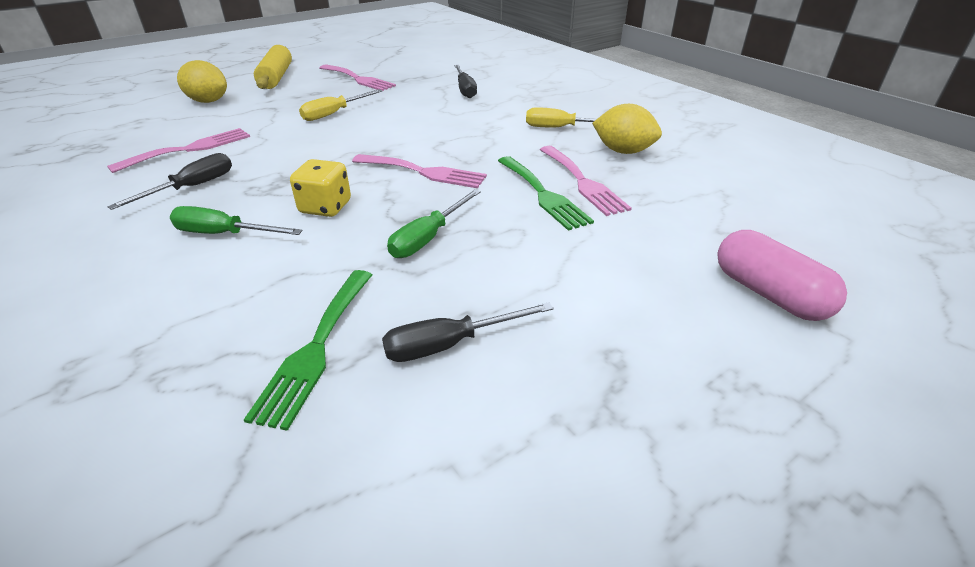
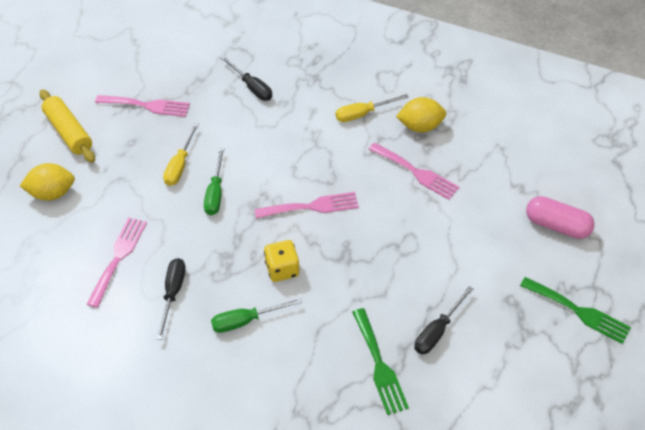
camera: 30 degrees left, 15 degrees up
green screwdriver [387,189,481,258] -> green screwdriver moved to [204,148,224,215]
green fork [498,156,594,231] -> green fork moved to [520,277,631,344]

